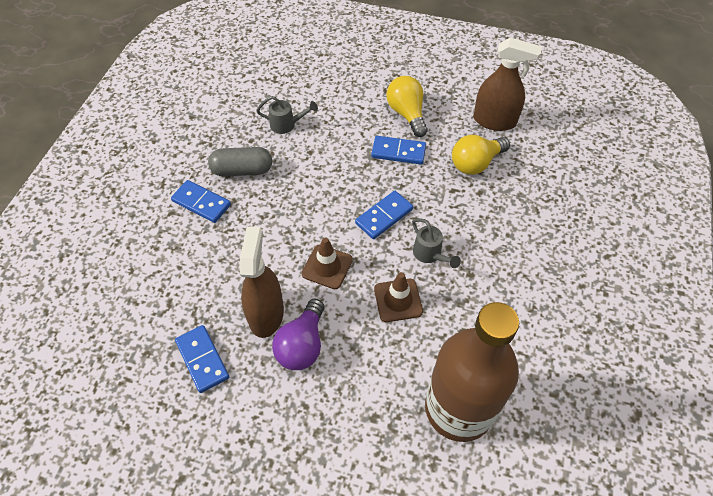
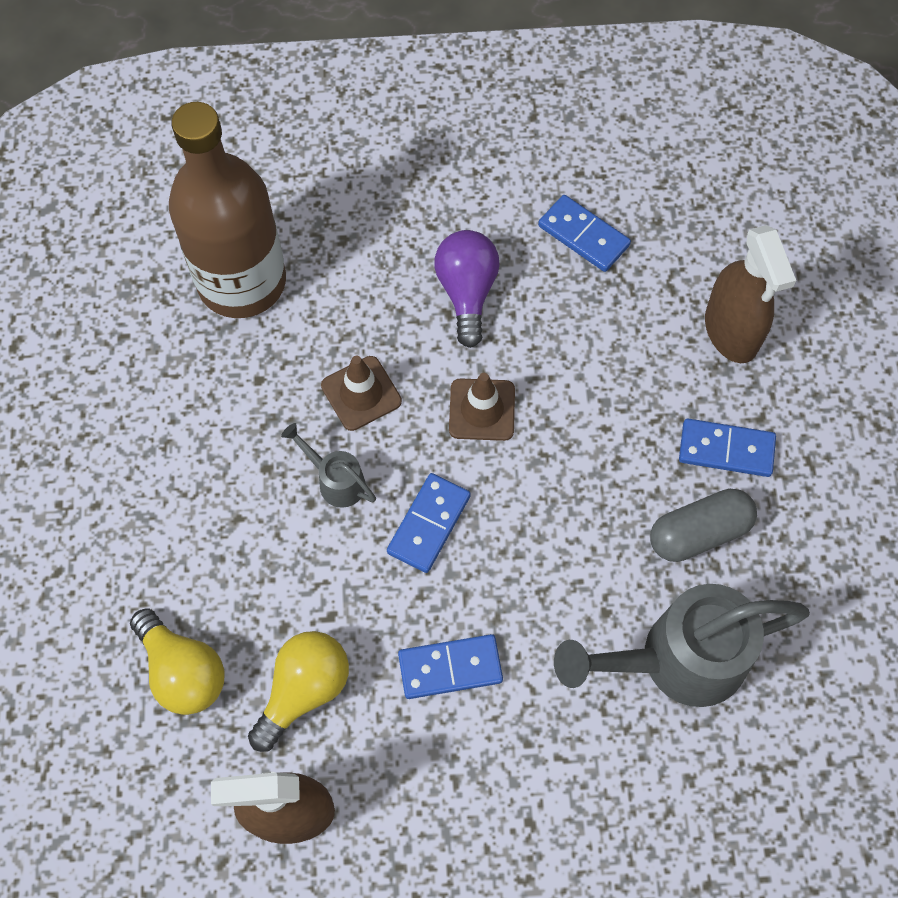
camera: 160 degrees right, 10 degrees up
brown spray bottle [240,226,284,338] -> brown spray bottle moved to [705,225,796,363]
grey watering can [256,96,318,134] -> grey watering can [554,584,810,707], size x2.14
yellow light bulb [387,76,428,137] -> yellow light bulb moved to [130,608,225,715]

